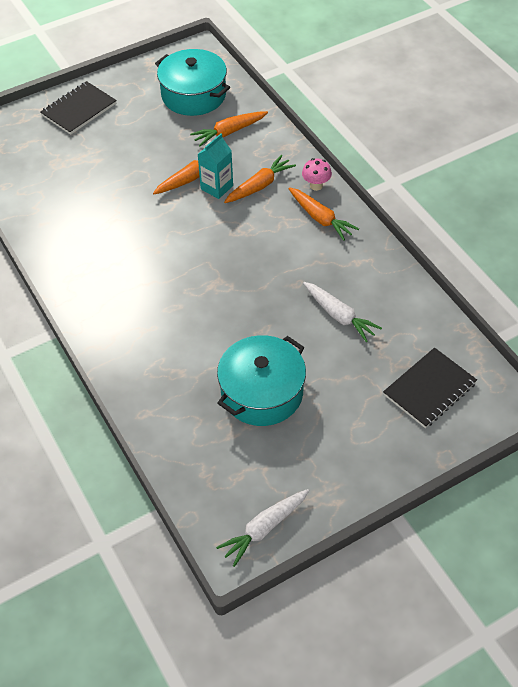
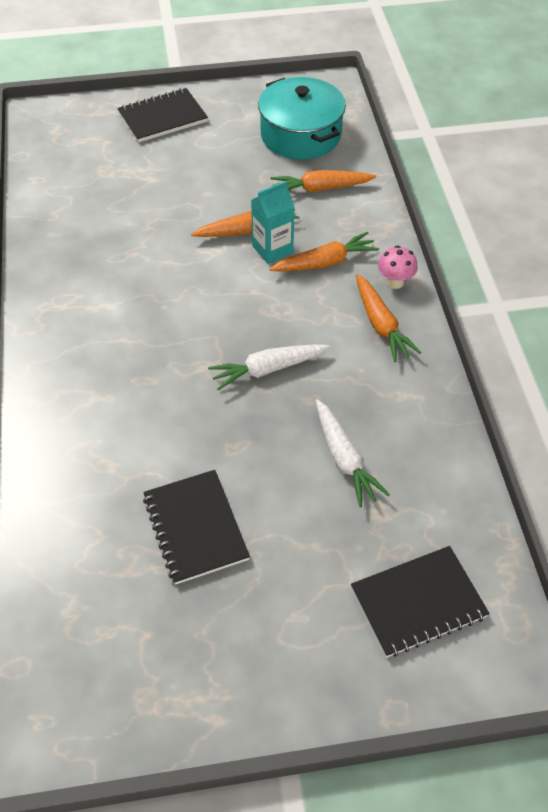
camera: 20 degrees right, 0 degrees up
white carrot [216,489,309,567] -> white carrot moved to [208,344,330,390]
turquoise pot [217,335,306,426] -> black notebook [143,470,250,585]

